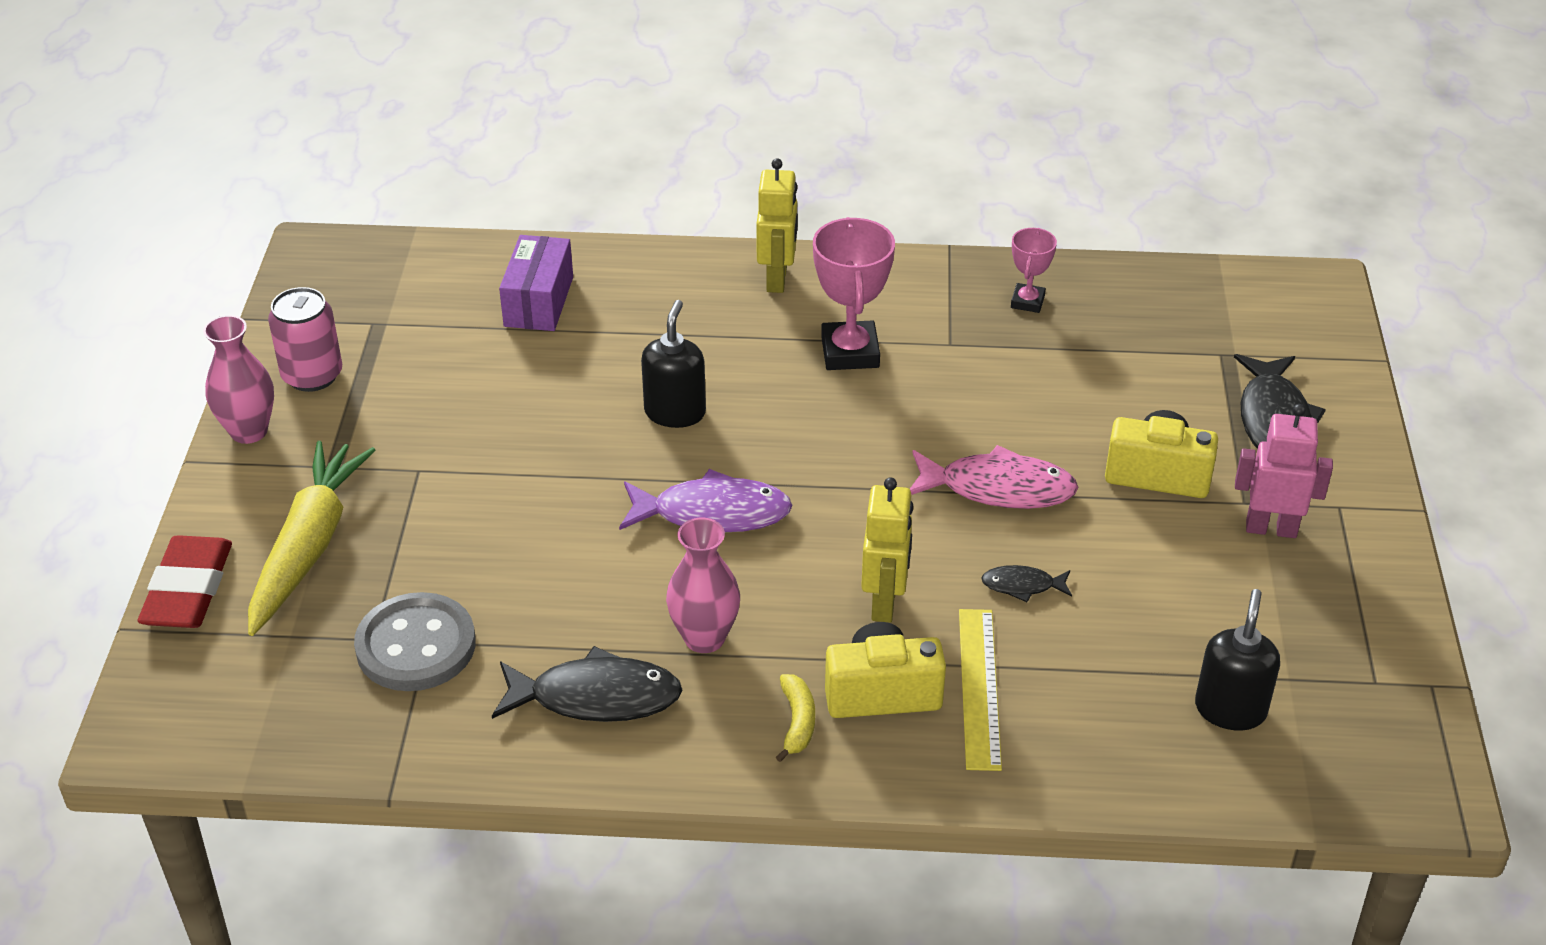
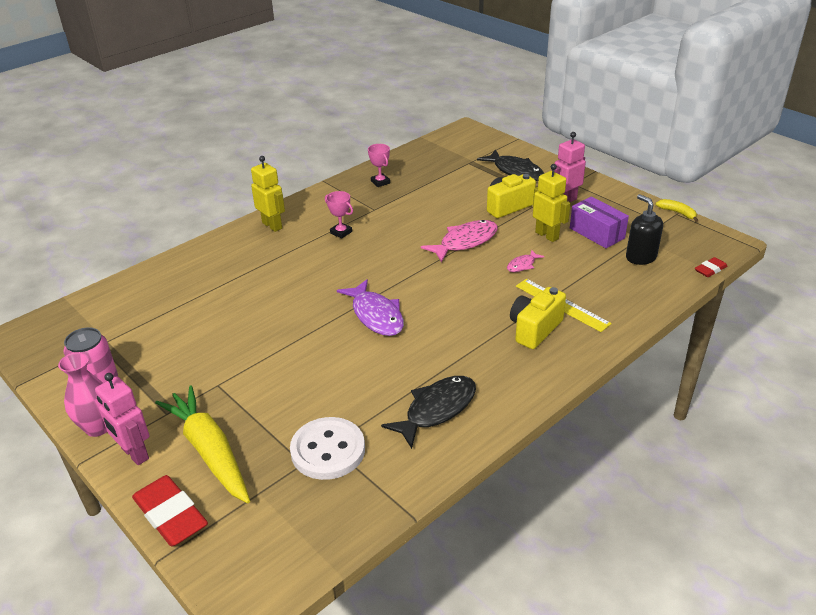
camera: 45 degrees left, 5 degrees down
grey button [354,592,476,691] -> white button [290,417,365,480]
purple box [499,235,573,331] -> purple box moved to [570,197,629,248]
purple fish [619,469,793,532] -> purple fish turned 105 degrees clockwise [337,279,404,336]
black soap dispenser [641,300,706,428] -> none
pink vase [666,518,740,653] -> none
yellow banana [776,674,815,762] -> yellow banana moved to [656,199,698,222]
pink trophy [813,217,895,370] -> pink trophy [325,191,353,239], size x0.57
yellow robot [861,477,913,623] -> yellow robot moved to [533,164,571,242]
black fish [981,565,1072,602] -> pink fish [507,250,544,272]
none -> pink robot [95,373,149,465]
none -> red eraser [695,257,727,277]

